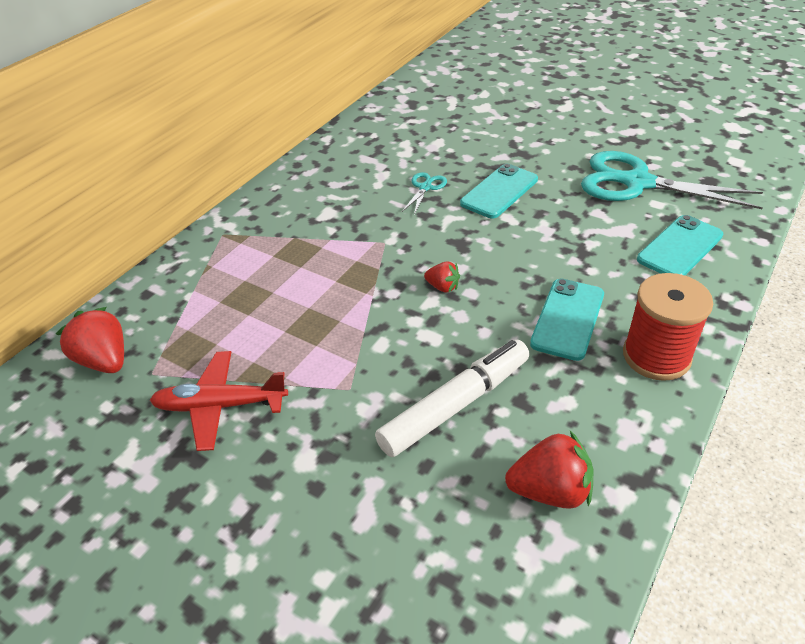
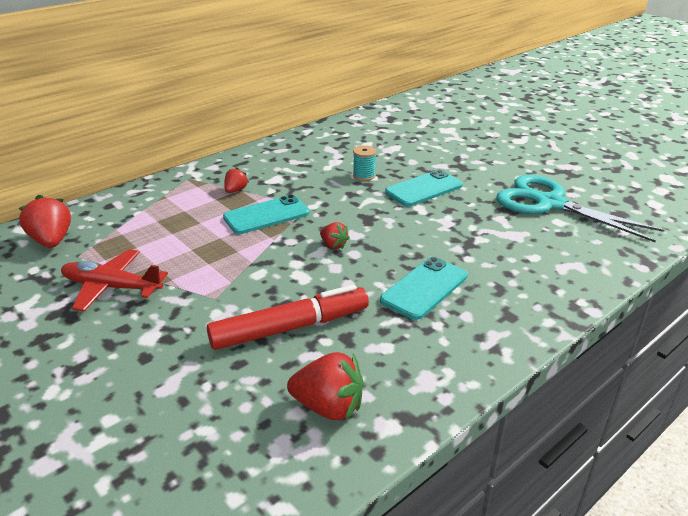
camera: 15 degrees right, 10 degrees down
white marker [375,339,530,457] -> red marker [207,285,369,350]
turquoise scissors [402,172,447,215] -> turquoise spool [353,145,376,181]
red spool [623,273,713,381] -> none
turquoise phone [637,215,723,275] -> turquoise phone moved to [223,195,310,234]
none -> red strawberry [224,167,249,193]

